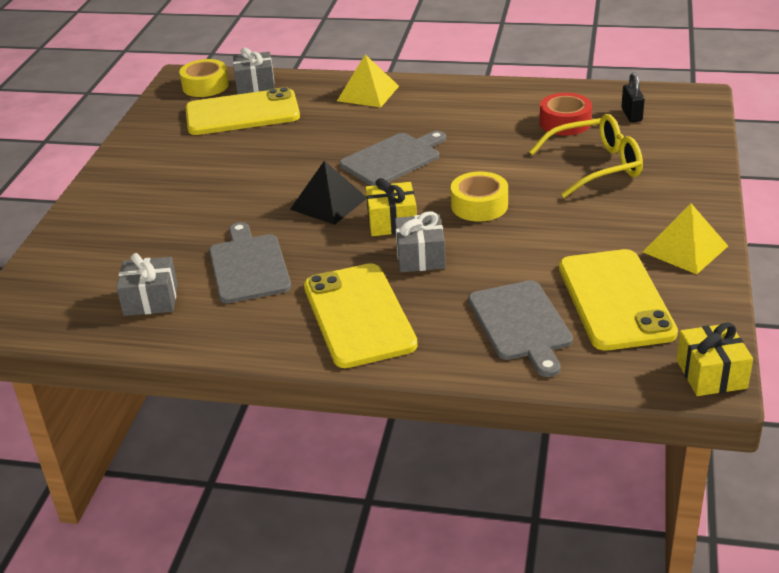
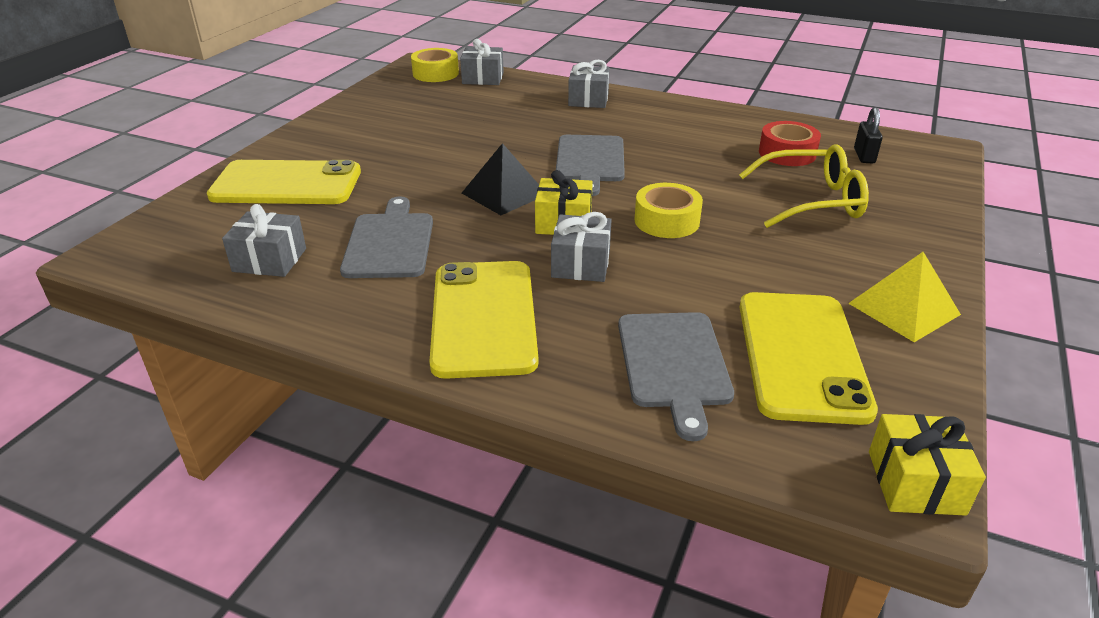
camera: 10 degrees right, 0 degrees up
yellow phone [185,87,300,135] -> yellow phone moved to [207,160,361,204]
yellow pyramid [337,54,399,108] -> grey gift [568,60,610,108]
grey cutting board [340,131,446,186] -> grey cutting board turned 120 degrees clockwise [556,135,625,196]

